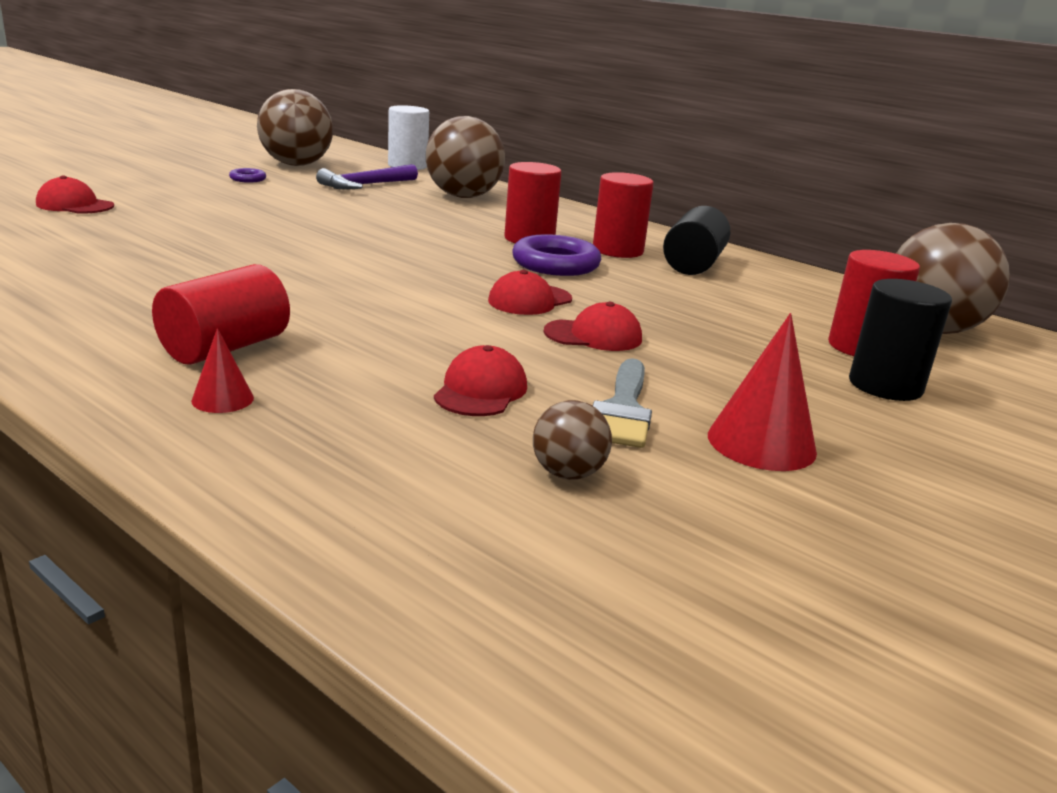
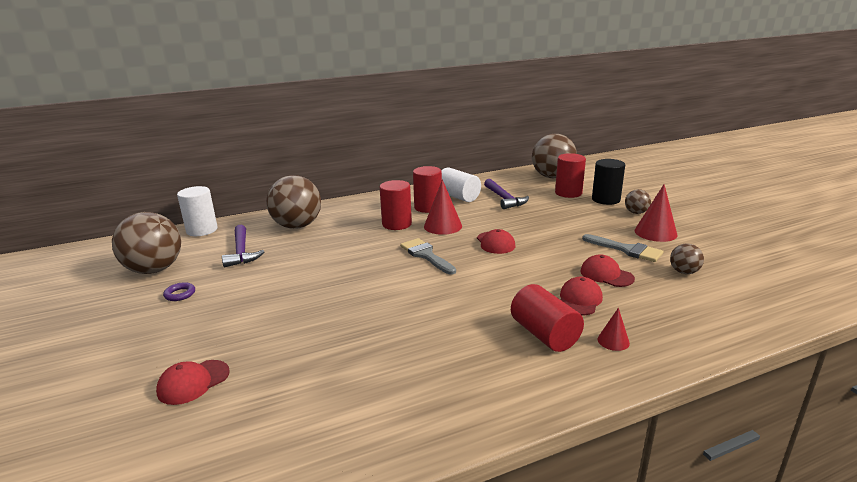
camera: 60 degrees left, 0 degrees up
purple ring [512,234,601,276] -> red cone [424,179,462,235]
red cap [544,302,642,351] -> red cap moved to [560,277,603,315]
black cylinder [663,206,730,275] -> white cylinder [441,167,481,202]
none -> grey brush [400,238,456,275]
none -> purple hammer [484,179,529,209]
none -> brown ball [625,189,651,214]

